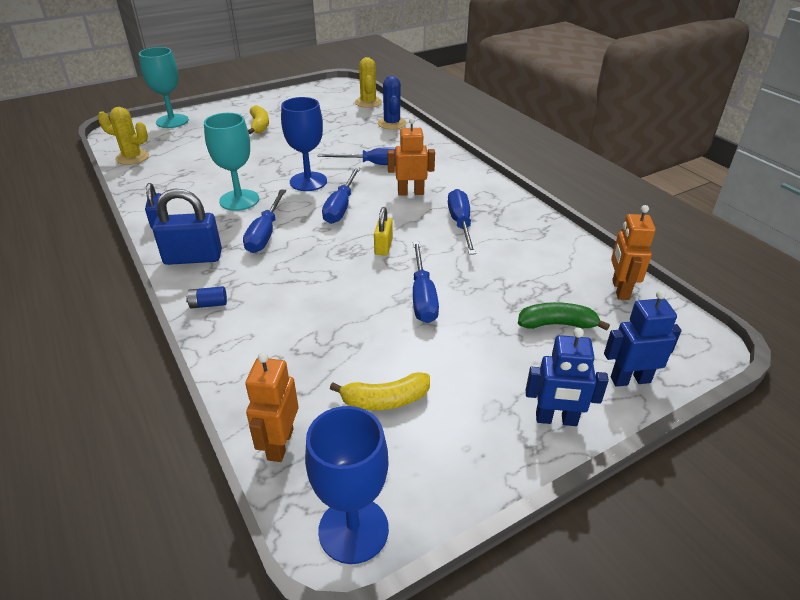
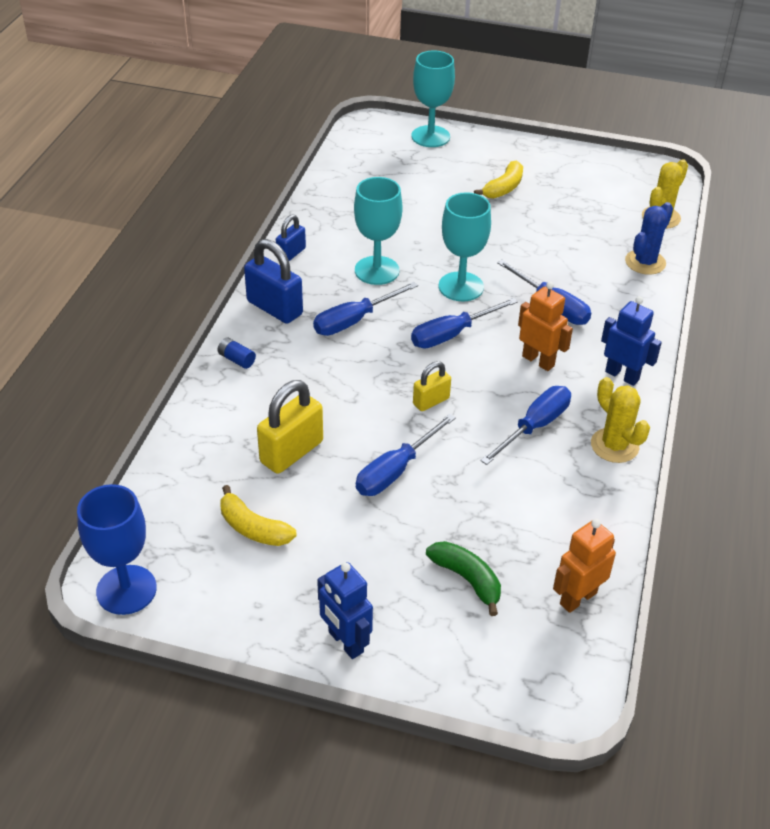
camera: 45 degrees right, 5 degrees up
yellow cactus [98,107,149,165] -> yellow cactus moved to [591,377,650,463]
orange robot [245,352,298,462] -> none
blue goblet [281,97,327,191] -> turquoise goblet [439,192,491,301]
blue robot [604,290,681,387] -> blue robot moved to [601,296,662,386]
none -> yellow padlock [257,380,323,474]

